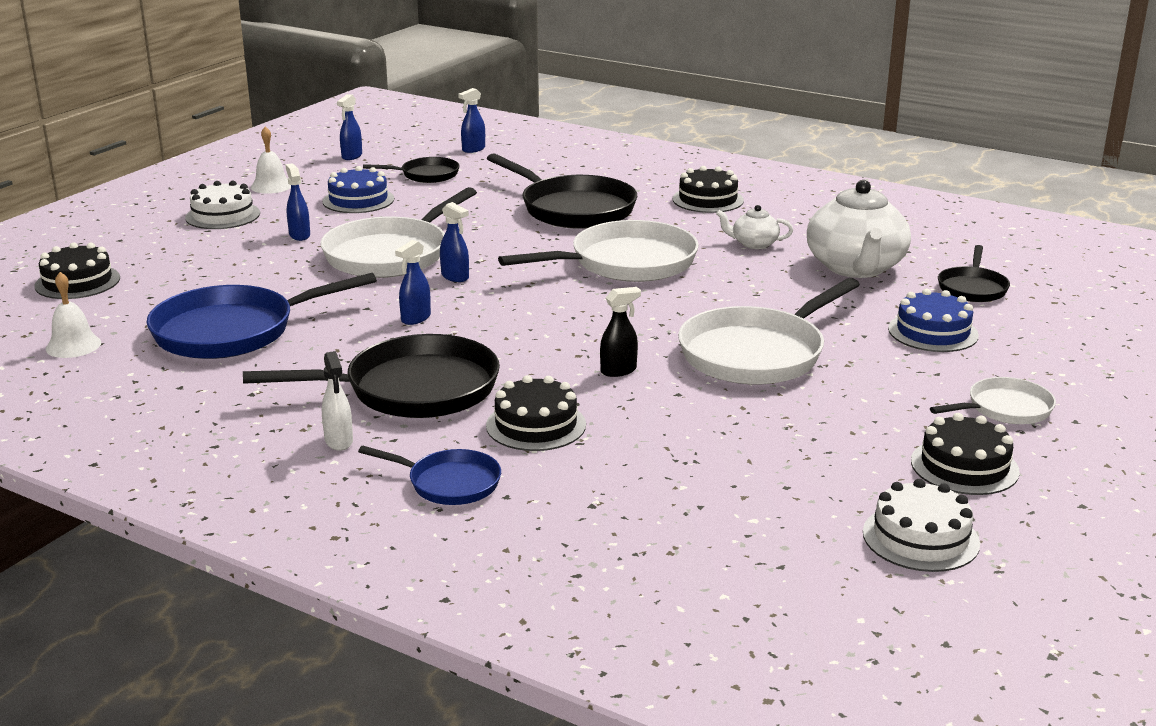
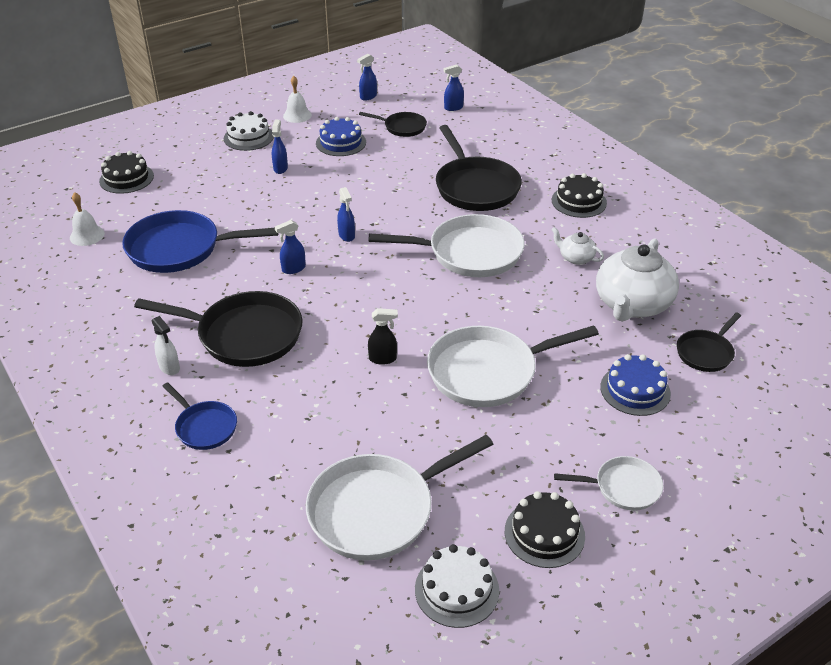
camera: 25 degrees right, 15 degrees up
white pan [320,187,477,278] -> white pan moved to [306,435,493,560]
white spray bottle [322,351,353,451] -> white spray bottle turned 45 degrees counterclockwise [152,316,180,375]
black cake [486,375,586,451] -> none

